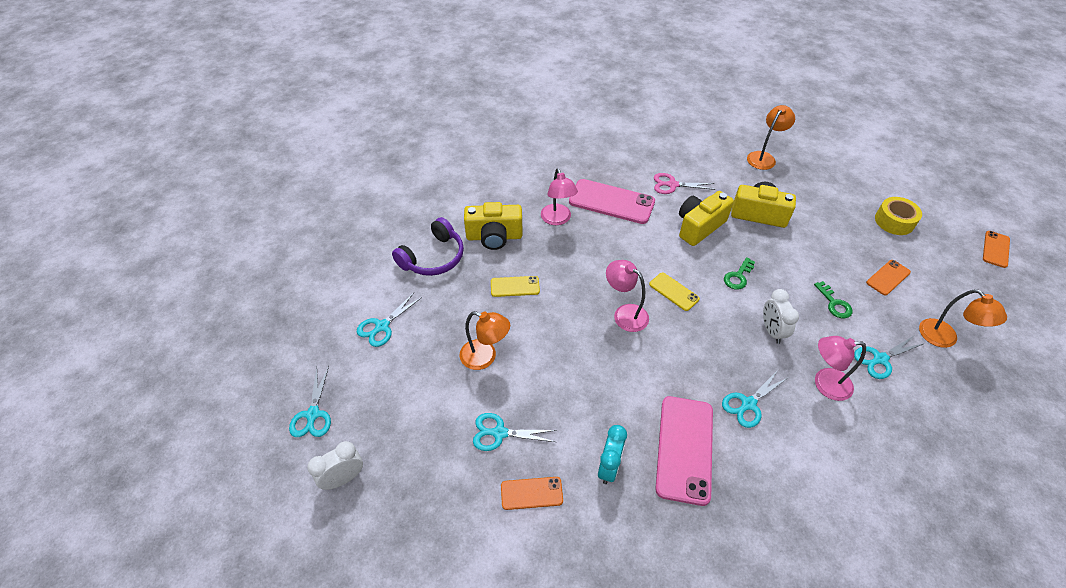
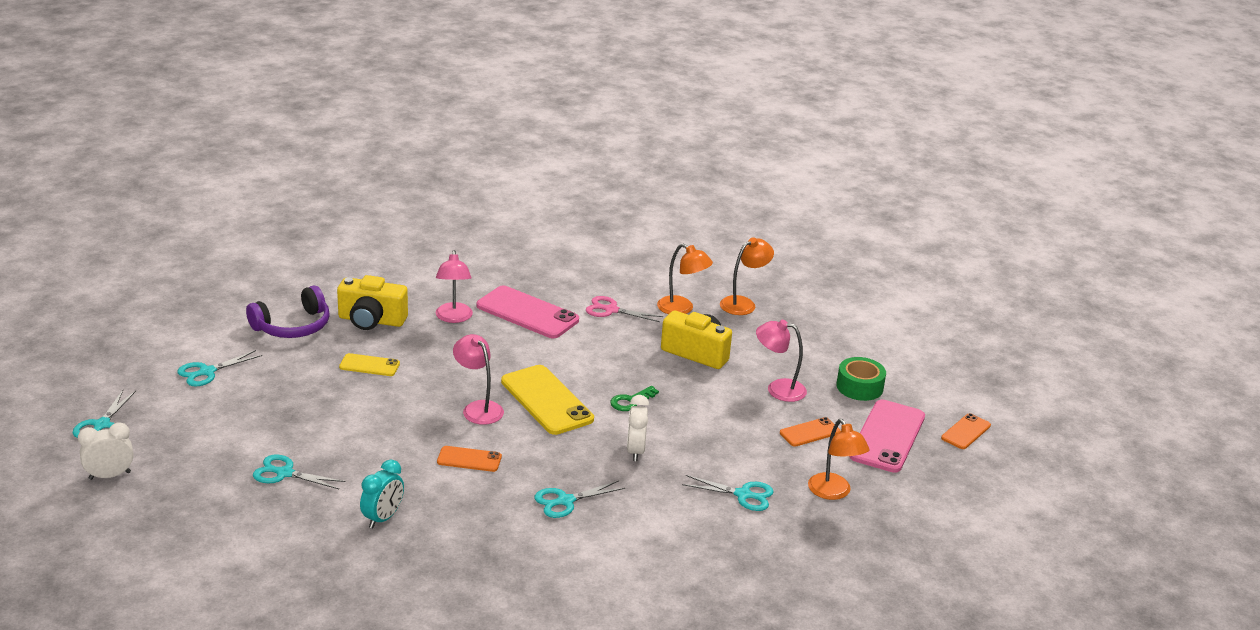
camera: 10 degrees right, 20 degrees down
orange lamp [459,311,510,370] -> orange lamp moved to [657,244,713,314]
orange phone [501,477,563,510] -> orange phone moved to [437,446,502,472]
yellow phone [649,272,700,311] -> yellow phone [501,365,594,435], size x1.88
pink phone [655,396,713,506] -> pink phone moved to [849,399,925,473]
yellow camera [679,191,734,246] -> none
green key [814,281,853,319] -> none
pink lamp [815,336,866,401] -> pink lamp moved to [756,320,807,402]
turquoise scissors [854,335,925,379] -> turquoise scissors turned 150 degrees counterclockwise [682,475,774,511]
yellow tape [875,197,922,235] -> green tape [836,357,886,401]

